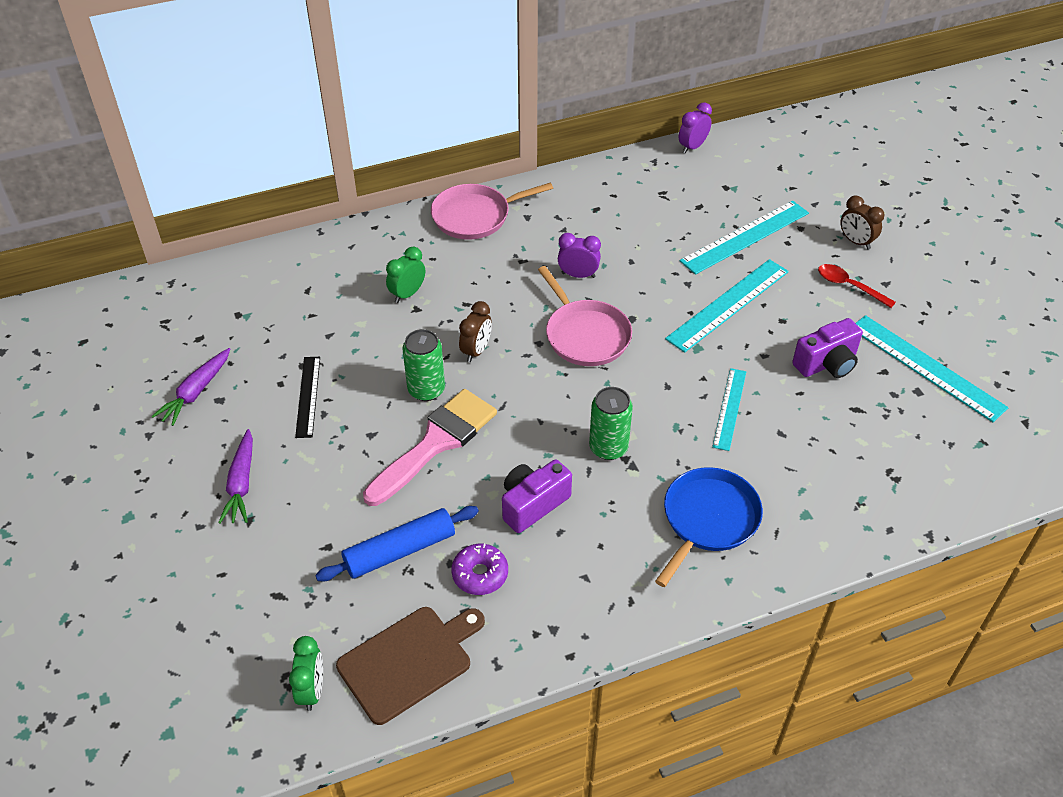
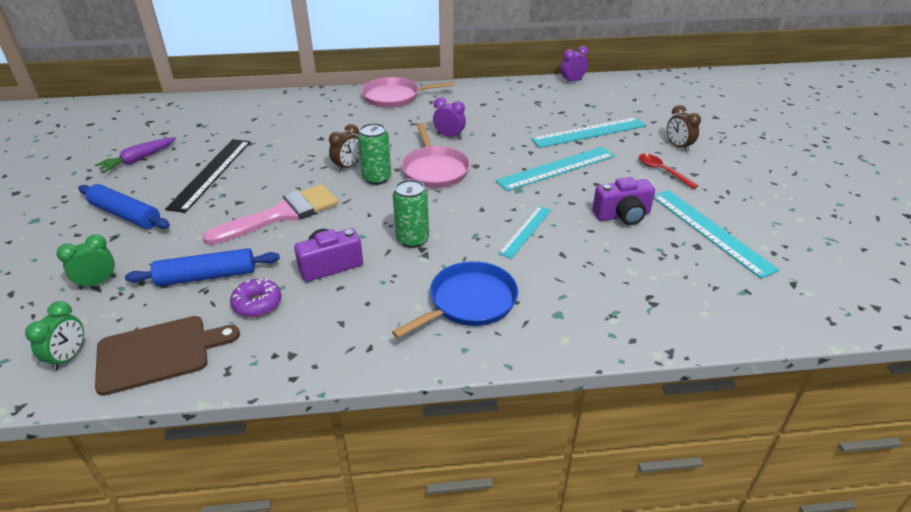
camera: 15 degrees right, 10 degrees down
purple carrot [218,429,253,524] -> blue rolling pin [78,184,170,229]
black ruler [295,357,320,438] -> black ruler [165,139,250,213], size x1.64
green clock [386,246,425,303] -> green clock moved to [56,234,116,290]
green can [403,329,445,401] -> green can moved to [358,123,391,185]

